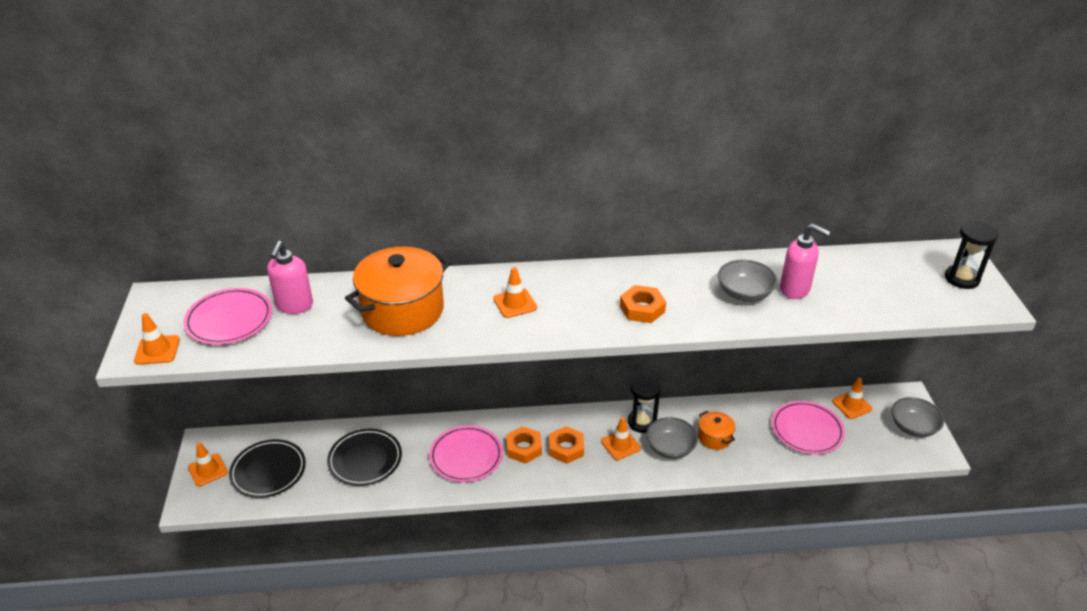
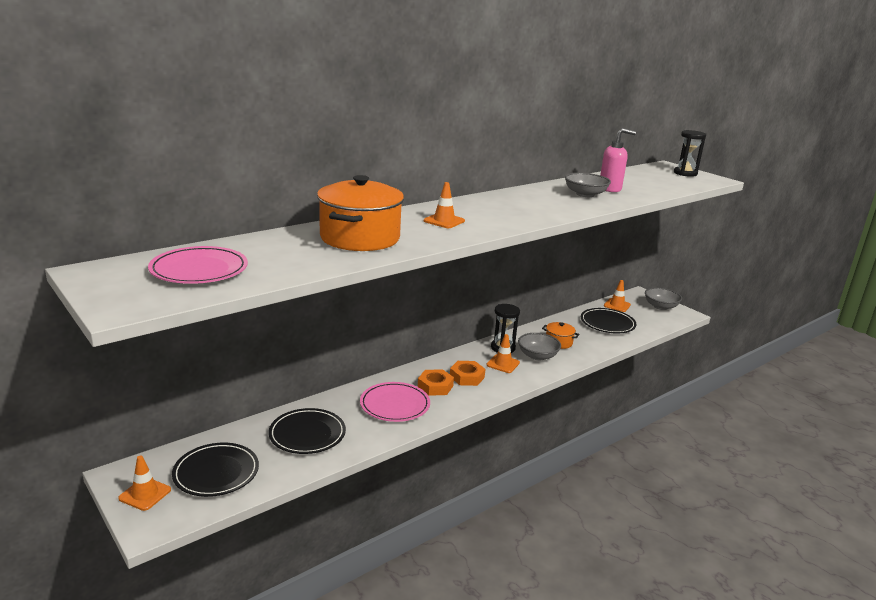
camera: 35 degrees left, 15 degrees down
orange traffic cone [134,313,180,365] -> none
pink soap dispenser [267,241,313,314] -> none
orange nut [620,285,666,323] -> none
pink plate [772,401,845,454] -> black plate [581,308,636,333]

